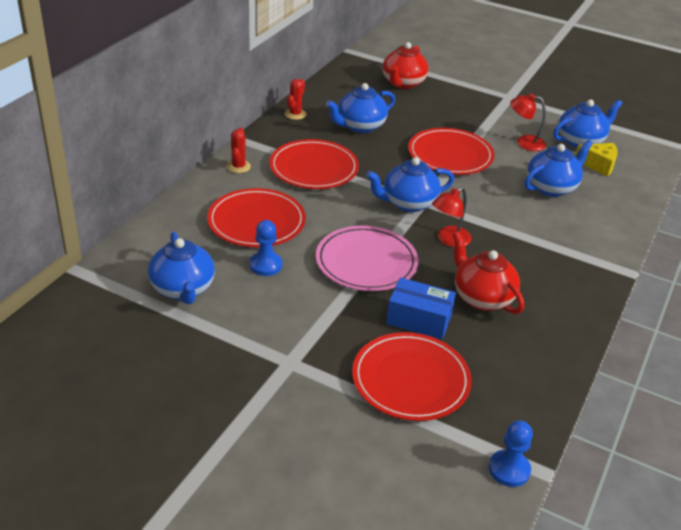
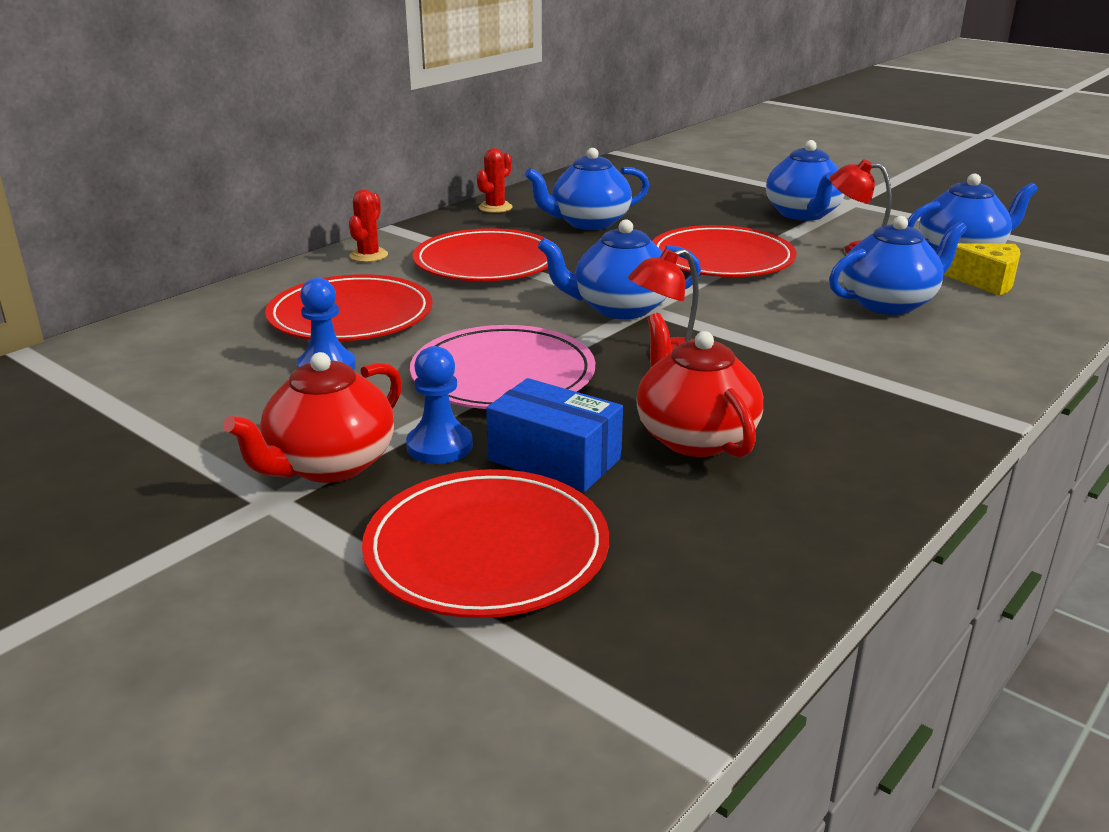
camera: 15 degrees right, 10 degrees down
blue teapot [148,232,215,304] -> blue teapot moved to [766,140,845,221]
red teapot [383,42,428,89] -> red teapot moved to [223,352,402,483]
blue pawn [489,420,533,487] -> blue pawn moved to [406,346,473,464]

